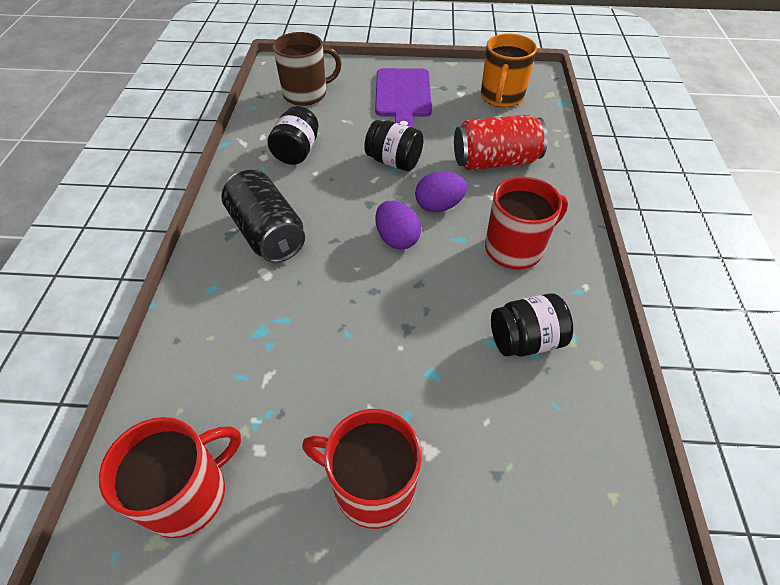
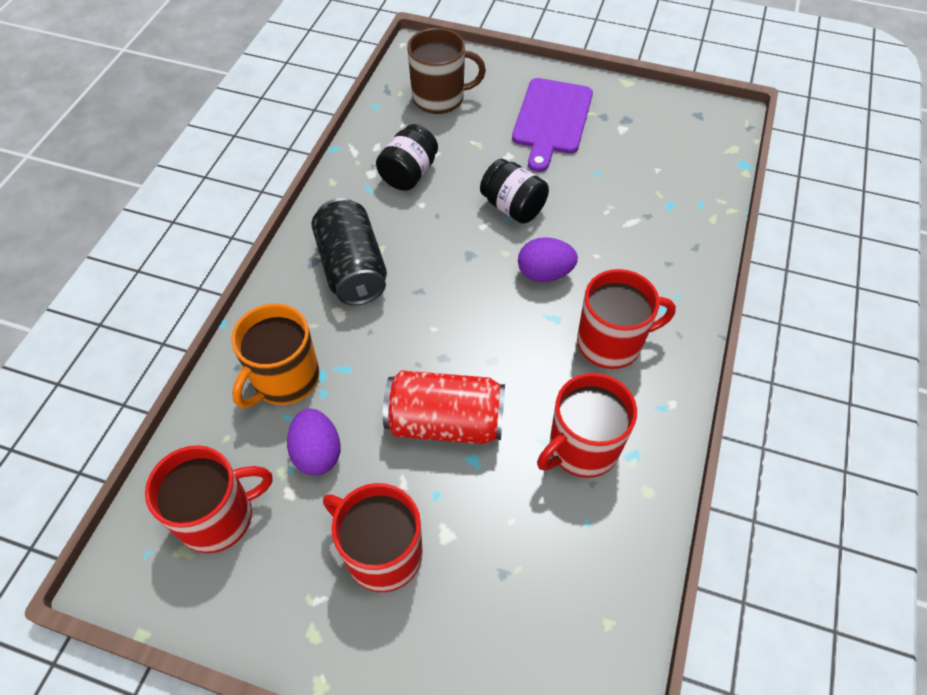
camera: 15 degrees right, 5 degrees up
purple egg [375,201,421,249] -> purple egg moved to [287,408,341,476]
red can [454,114,548,170] -> red can moved to [383,370,505,444]
orange mug [481,34,537,107] -> orange mug moved to [231,303,320,408]
black jar [491,293,573,357] -> red mug [537,373,637,478]

